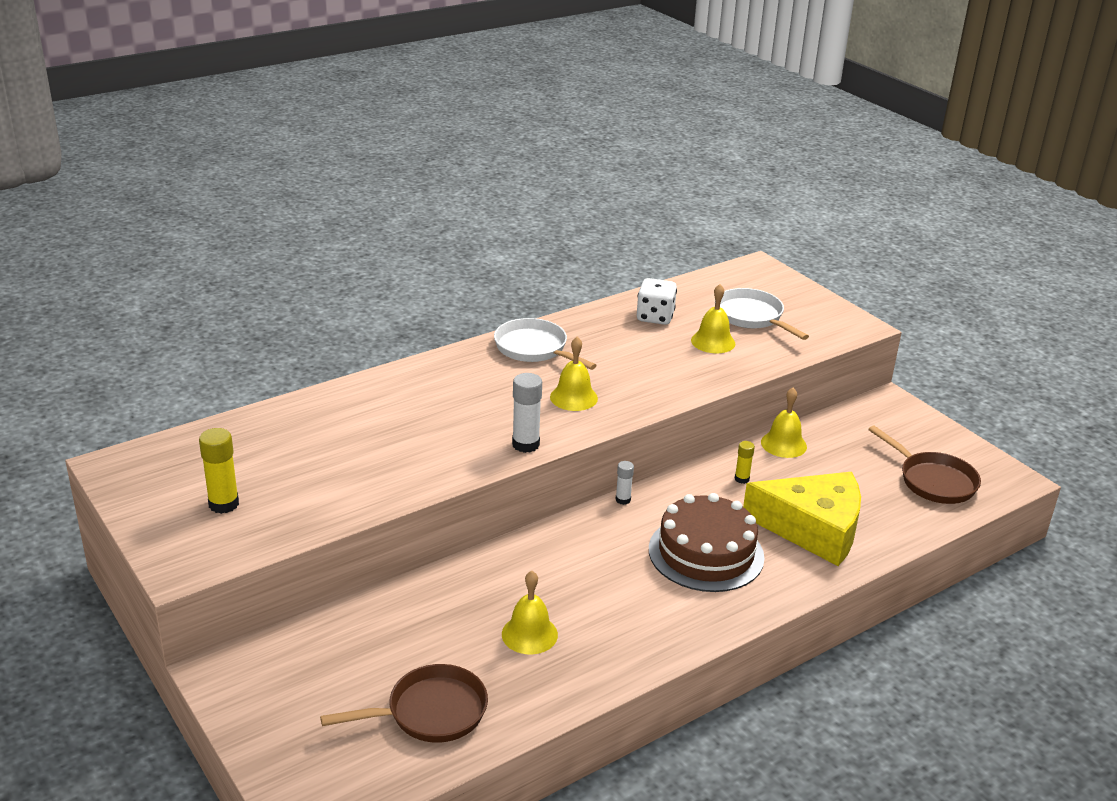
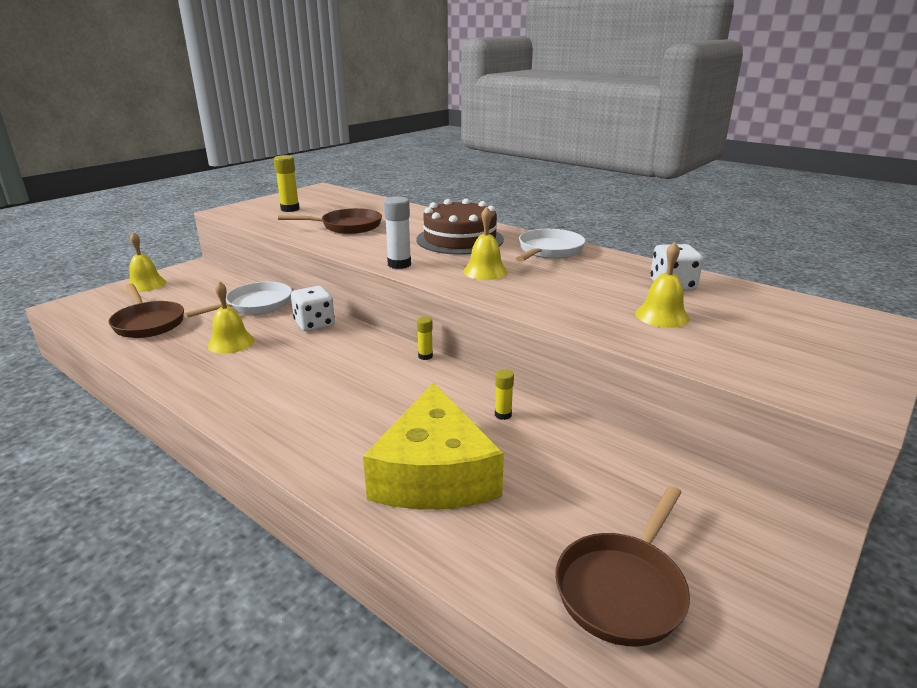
camera: 75 degrees right, 5 degrees down
white glue stick [615,461,634,505] -> yellow glue stick [417,316,433,360]
brown cake [649,493,765,592] -> brown cake moved to [417,198,504,255]
white pan [720,288,809,340] -> white pan moved to [184,282,292,318]
yellow bell [761,388,807,458] -> yellow bell moved to [126,232,166,292]
none -> brown pan [278,208,382,234]
none -> white dice [291,286,335,331]

